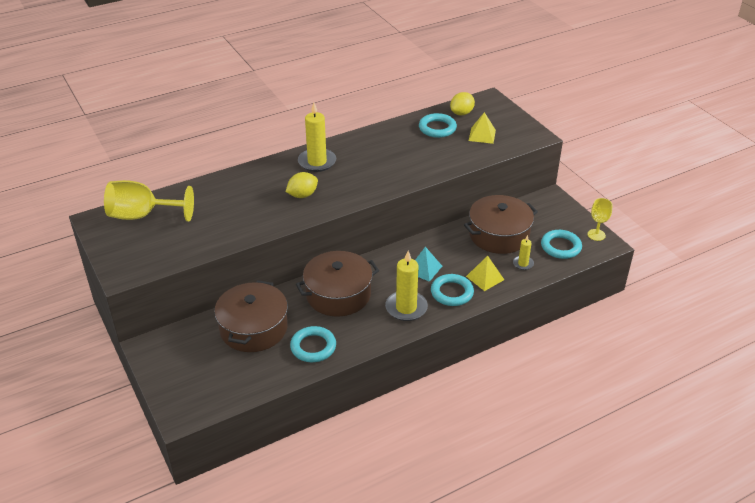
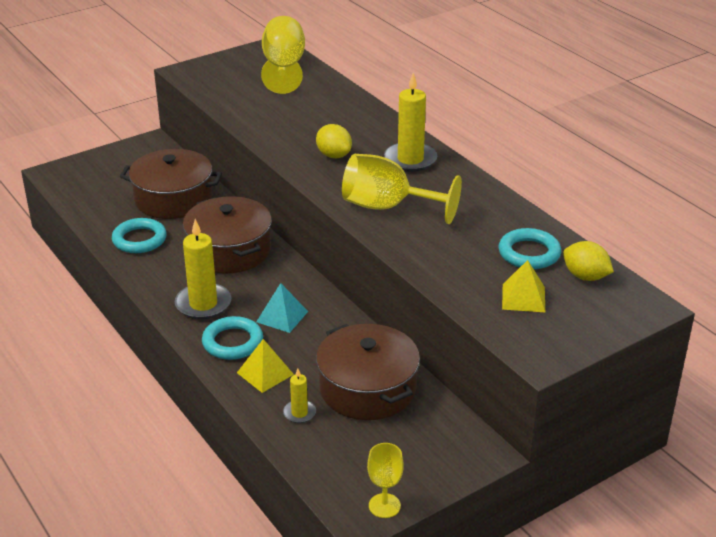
camera: 85 degrees right, 5 degrees down
turquoise ring [541,230,582,259] -> none
none -> yellow goblet [342,154,462,224]

